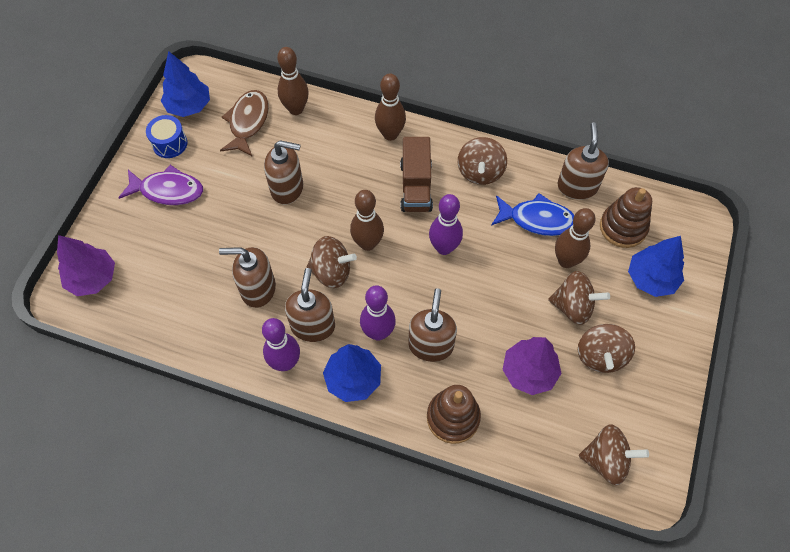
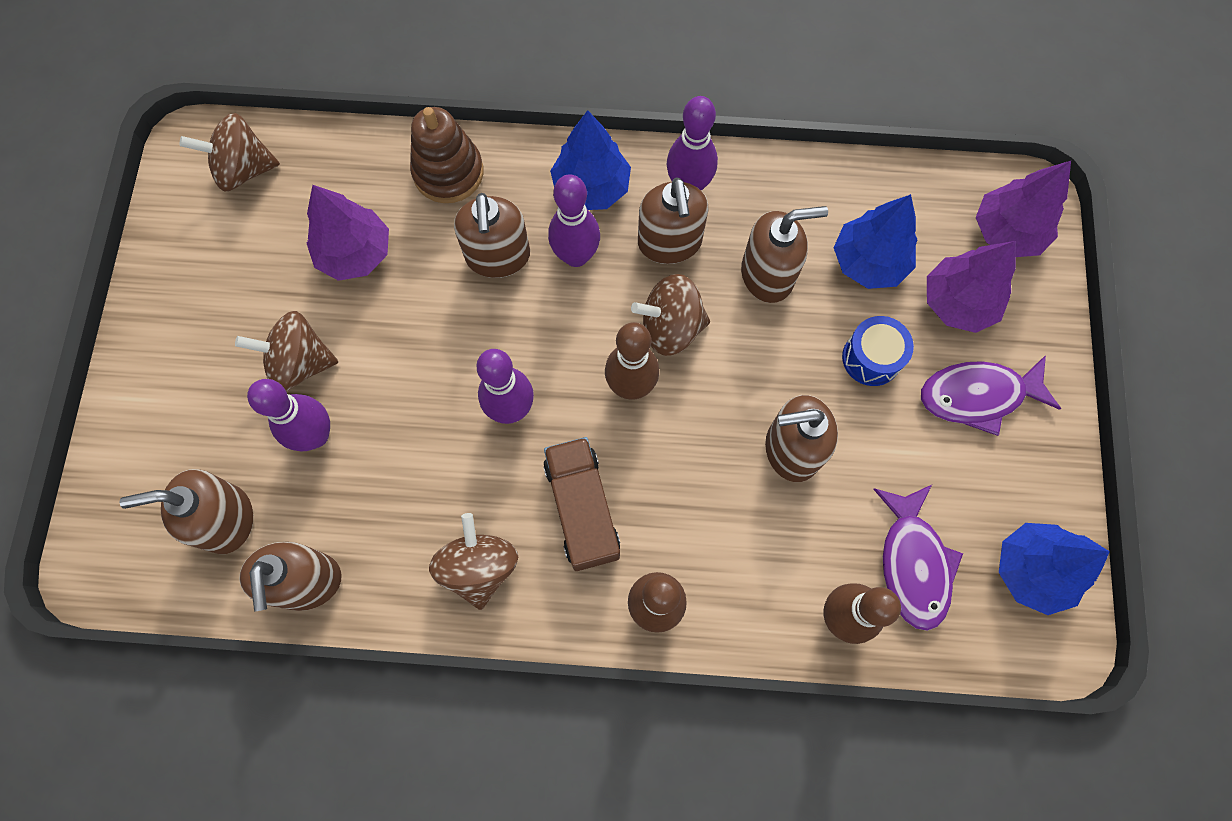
camera: 165 degrees right, 10 degrees up
blue drum [146,115,187,158] -> blue drum moved to [842,316,914,386]
brown fish [220,90,269,157] -> purple fish [873,485,963,631]
blue fish [491,193,574,236] -> none
brown bowling pin [555,208,595,268] -> purple bowling pin [247,379,330,451]
brown spinning top [578,324,635,373] -> none
brown stacking toy [600,187,652,248] -> brown soap dispenser [120,469,253,554]
blue tree [628,236,684,297] -> blue tree moved to [834,194,918,289]
none -> purple tree [927,241,1016,333]

